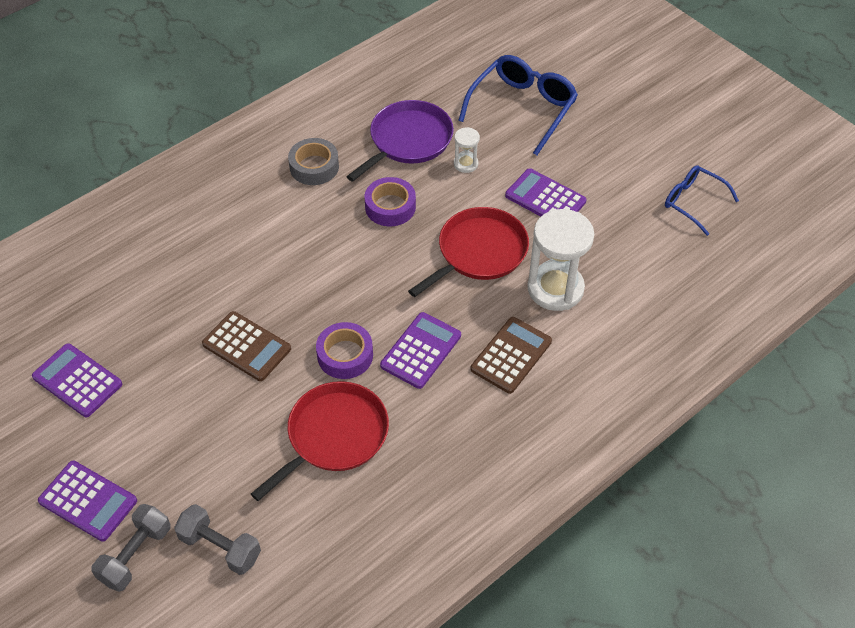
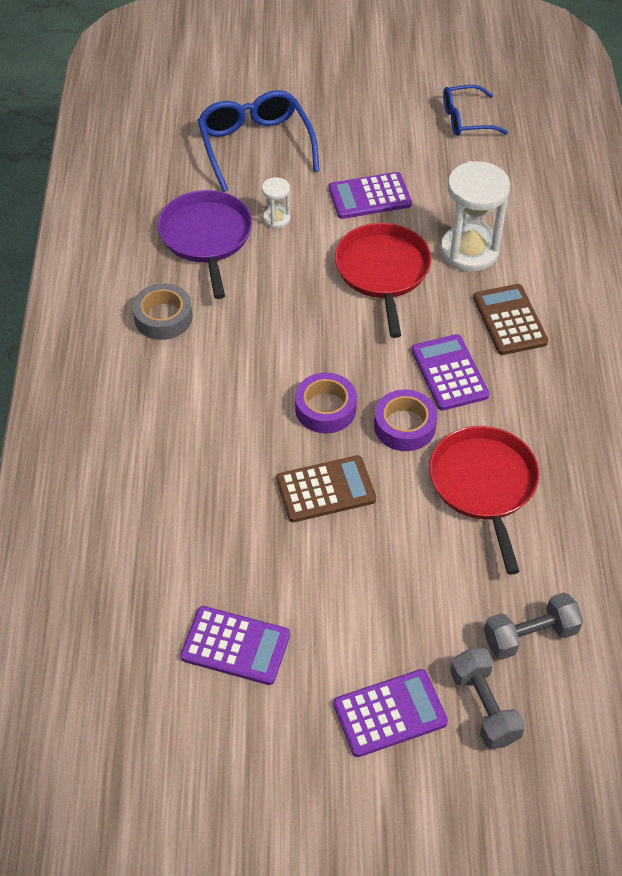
camera: 50 degrees left, 0 degrees up
purple calculator [32,343,122,417] -> purple calculator turned 150 degrees counterclockwise [180,606,290,685]
purple tape [365,177,416,226] -> purple tape moved to [295,372,357,434]

